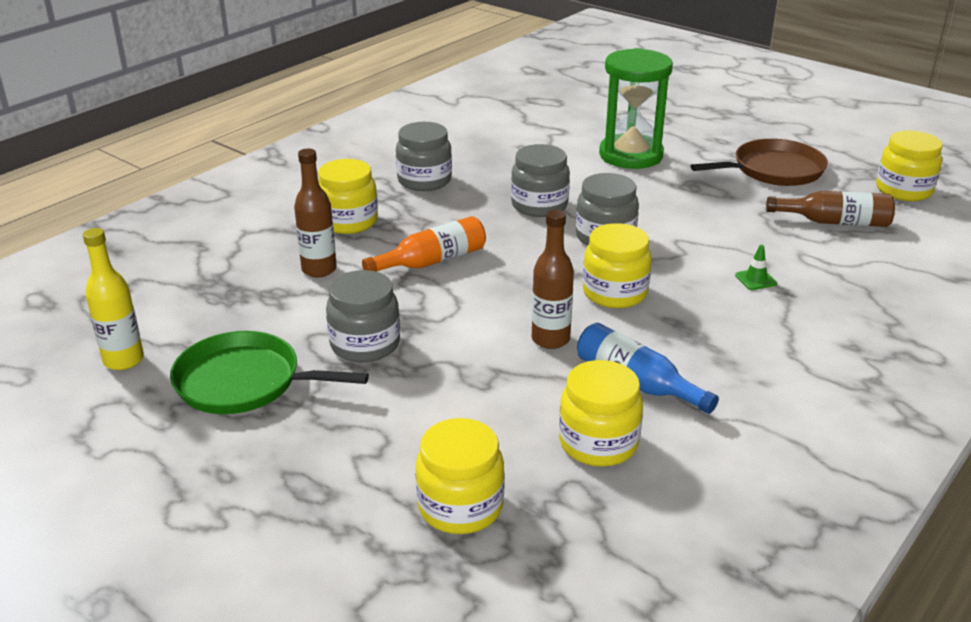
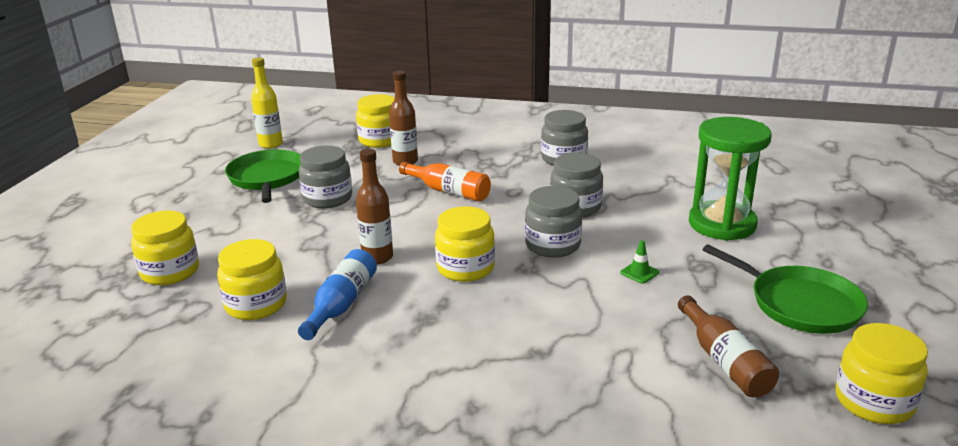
camera: 65 degrees right, 5 degrees down
yellow jar [318,159,378,234] -> yellow jar moved to [356,94,394,148]
brown pan [691,139,828,186] -> green pan [702,244,868,334]
green traffic cone [735,245,777,290] -> green traffic cone moved to [620,240,659,284]

